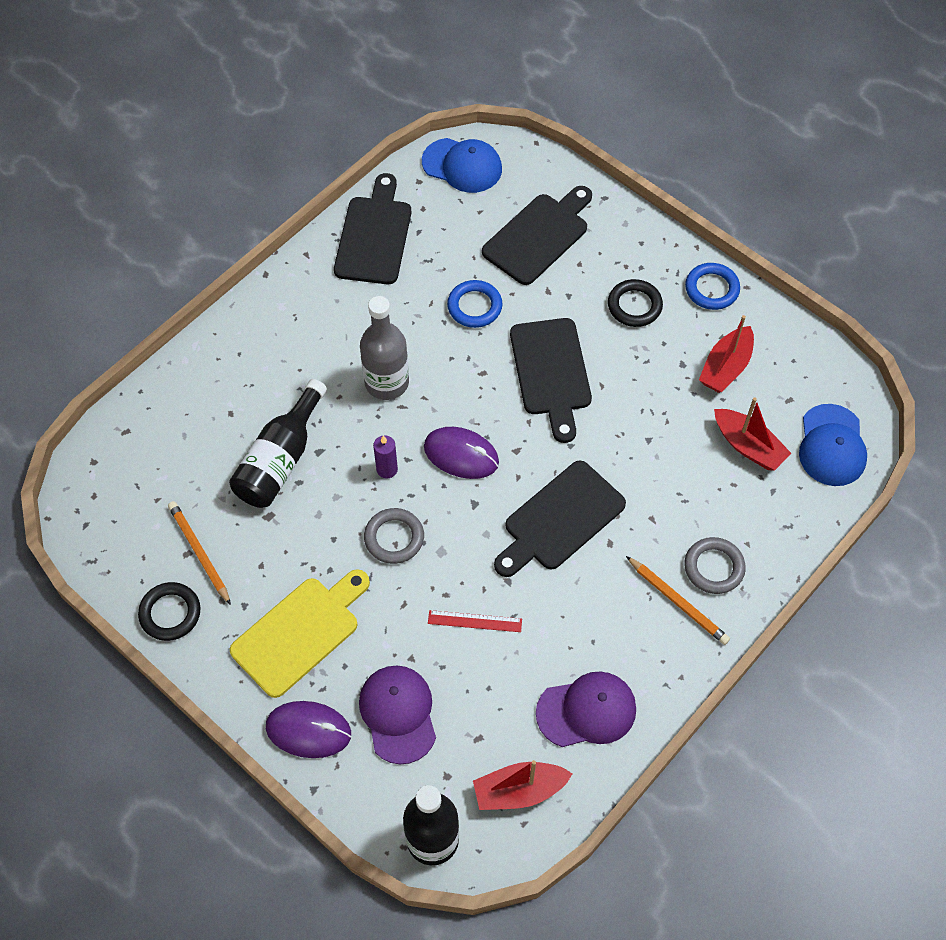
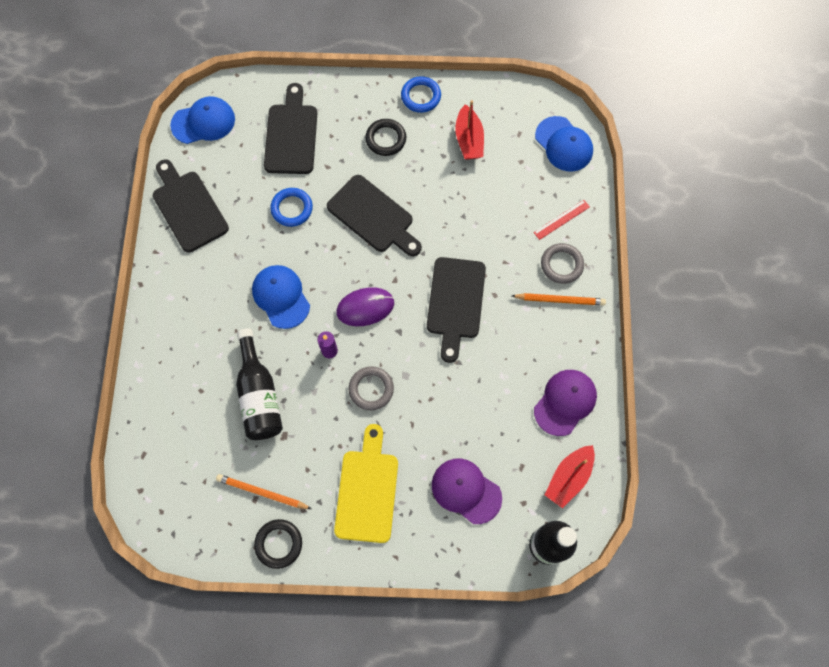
camera: 40 degrees left, 10 degrees up
purple mouse [266,701,351,758] -> none
grey bottle [360,296,409,400] -> blue cap [252,265,310,329]
red ruler [428,610,522,632] -> red ruler moved to [534,200,590,240]
red boat [714,397,791,470] -> none

